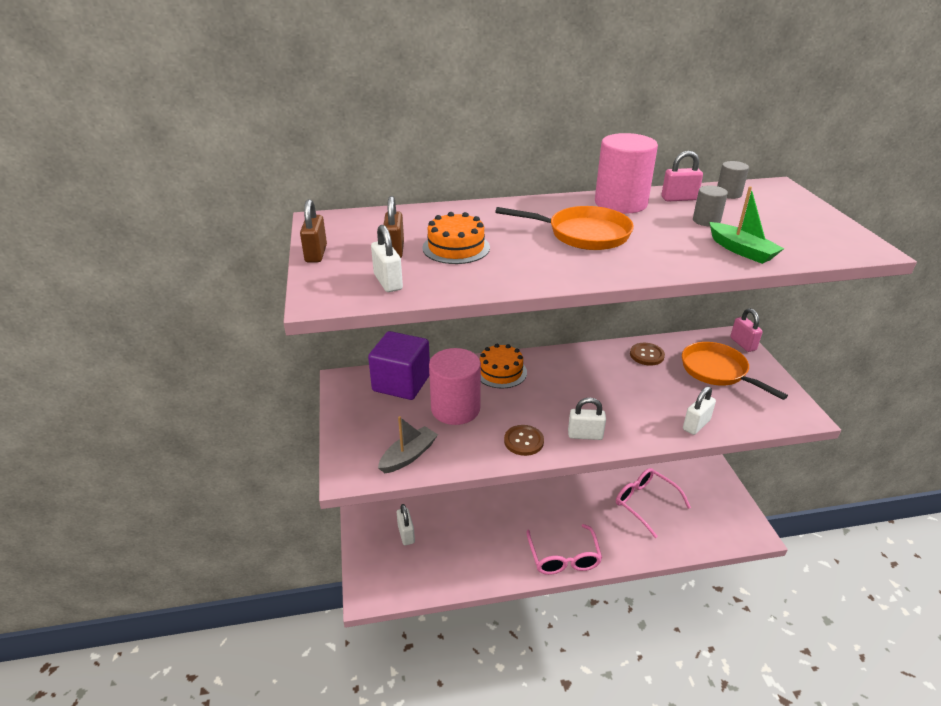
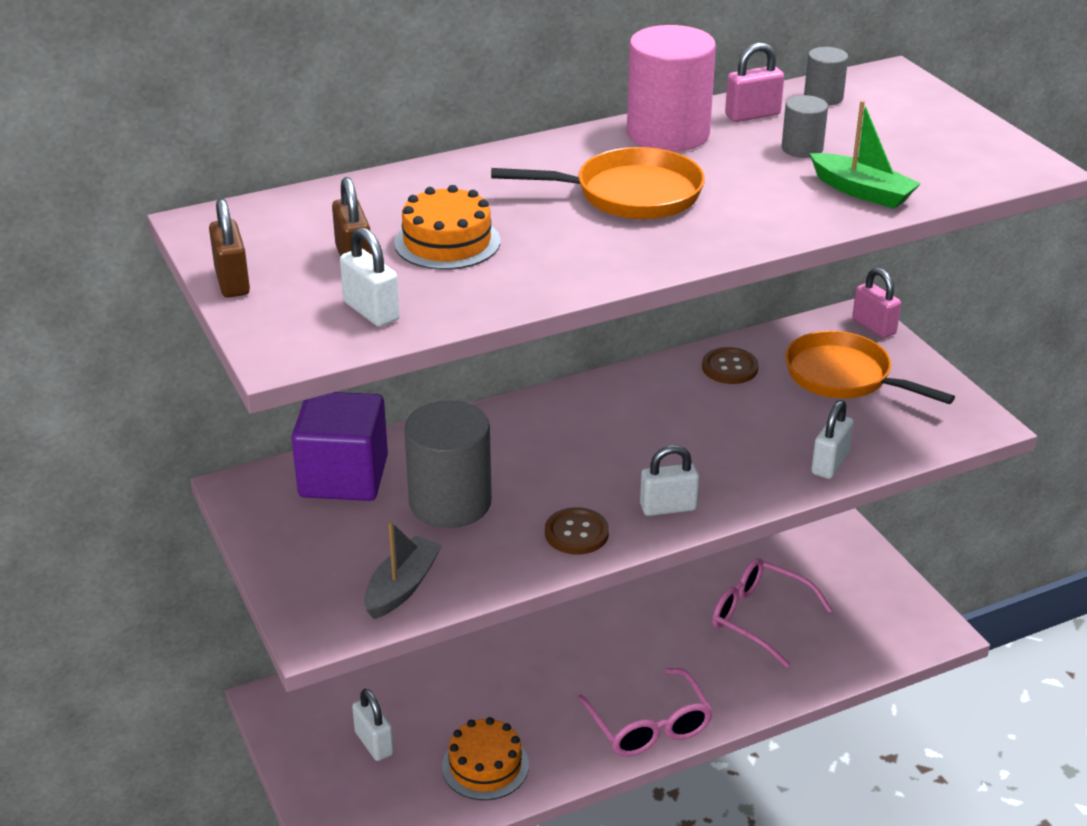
camera: 15 degrees left, 0 degrees up
pink cylinder [429,348,481,425] -> grey cylinder [404,401,492,528]
orange cake [480,344,527,389] -> orange cake moved to [442,717,529,800]

